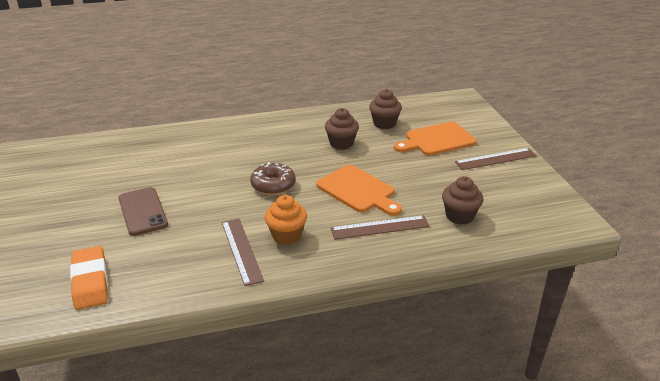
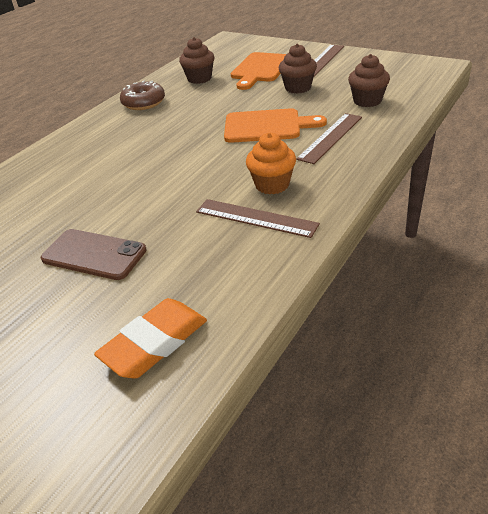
camera: 40 degrees left, 5 degrees up
orange eraser [70,246,108,310] -> orange eraser turned 75 degrees counterclockwise [94,298,207,379]
brown donut [250,162,296,195] -> brown donut moved to [120,80,165,110]
brown cupcake [325,108,359,150] -> brown cupcake moved to [279,44,317,94]

